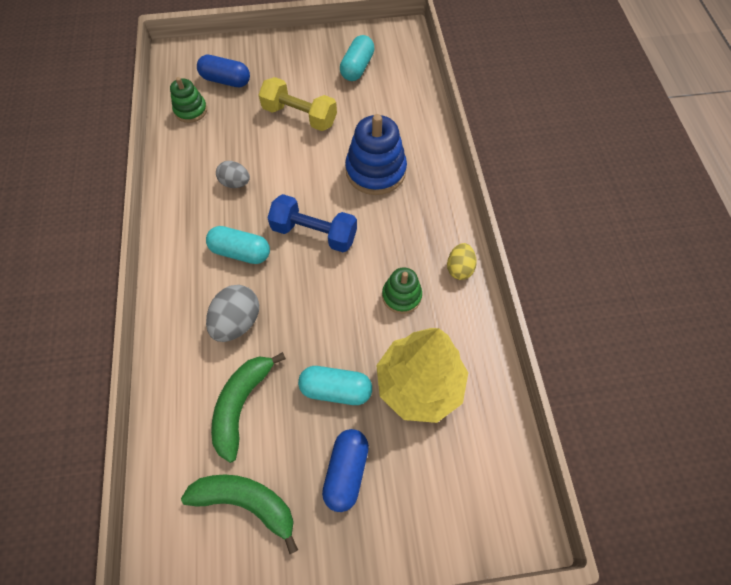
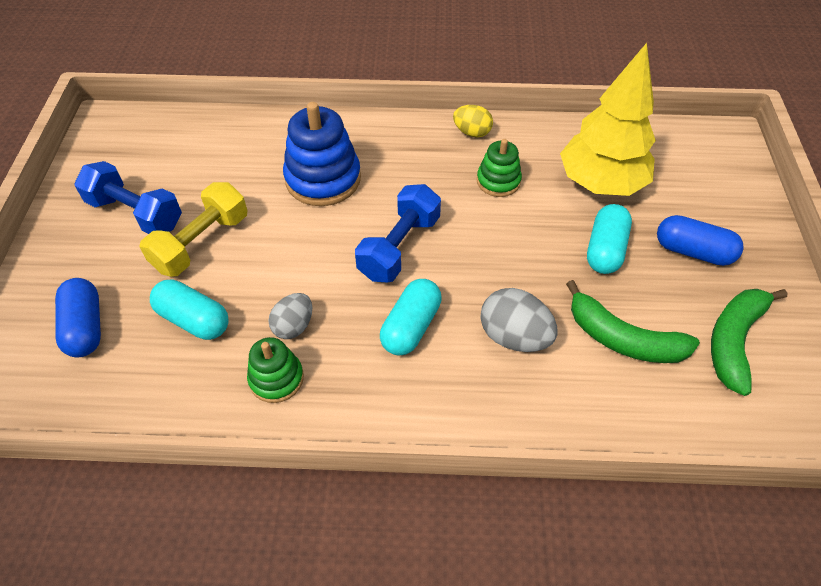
camera: 80 degrees left, 10 degrees down
green stacking toy [170,77,207,123] -> green stacking toy moved to [247,337,304,403]
blue capsule [197,55,250,87] -> blue capsule turned 45 degrees counterclockwise [55,278,101,357]
turquoise capsule [340,35,375,81] -> turquoise capsule moved to [150,279,229,340]
none -> blue dumbbell [74,161,182,234]

